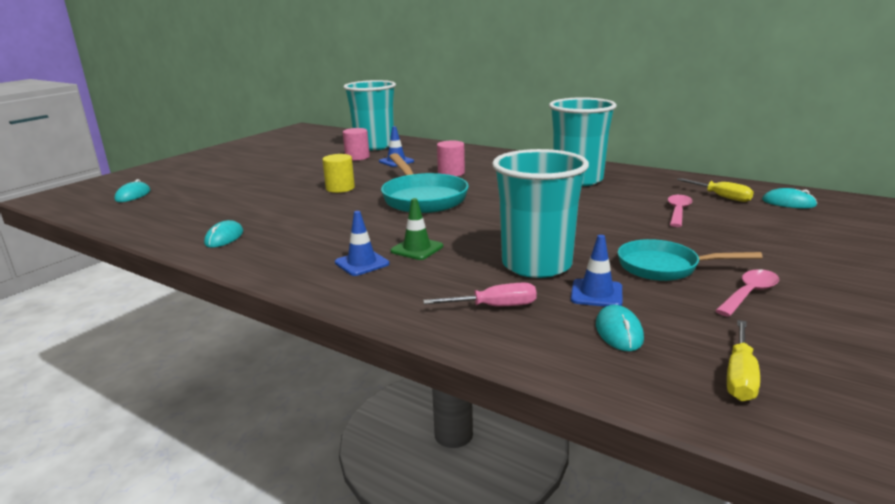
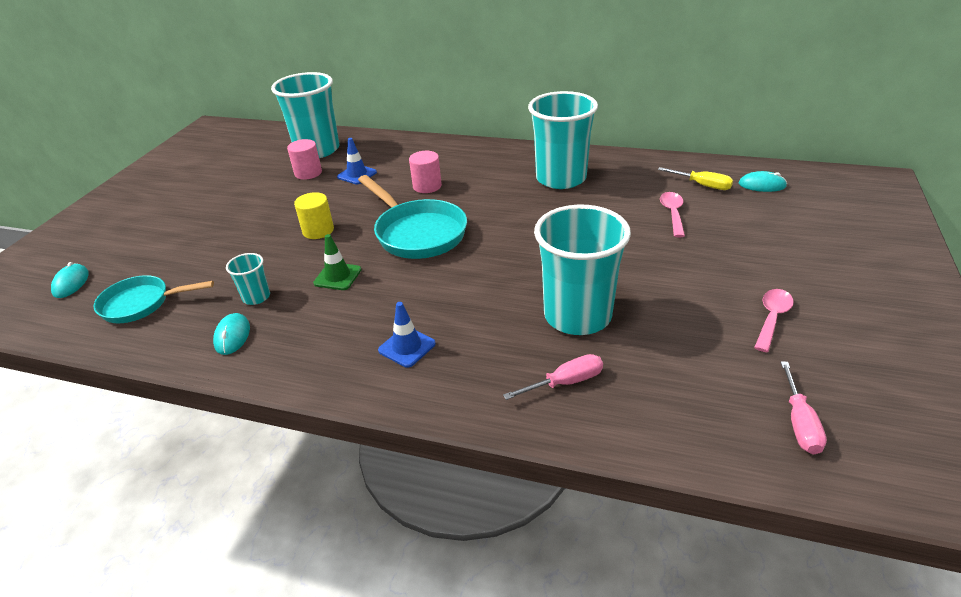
camera: 15 degrees left, 15 degrees up
green traffic cone [391,198,443,260] -> green traffic cone moved to [313,234,361,290]
blue traffic cone [571,235,622,307] -> none
turquoise mouse [596,305,644,351] -> none
turquoise pan [618,239,762,281] -> turquoise pan moved to [93,275,214,323]
yellow screwdriver [727,320,760,401] -> pink screwdriver [781,361,827,455]
none -> turquoise cup [226,253,270,305]

